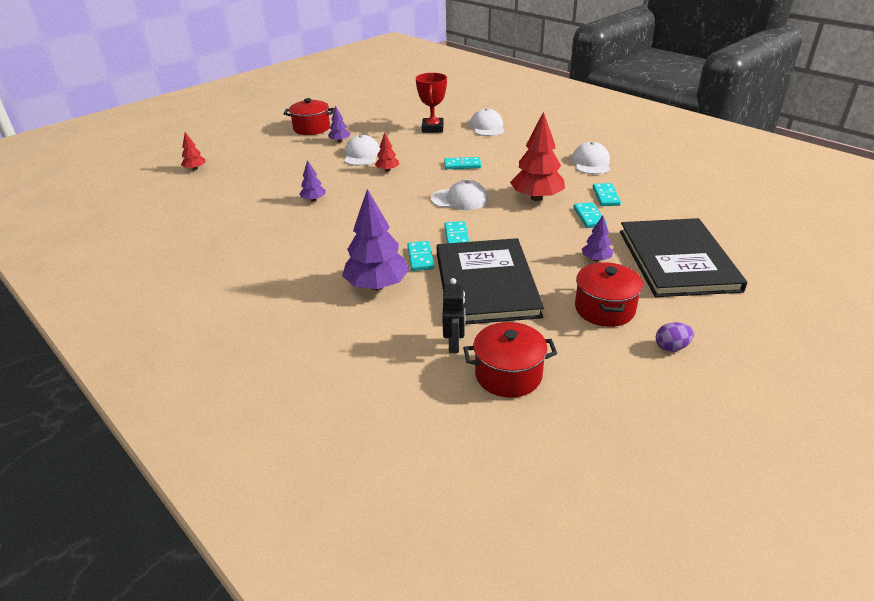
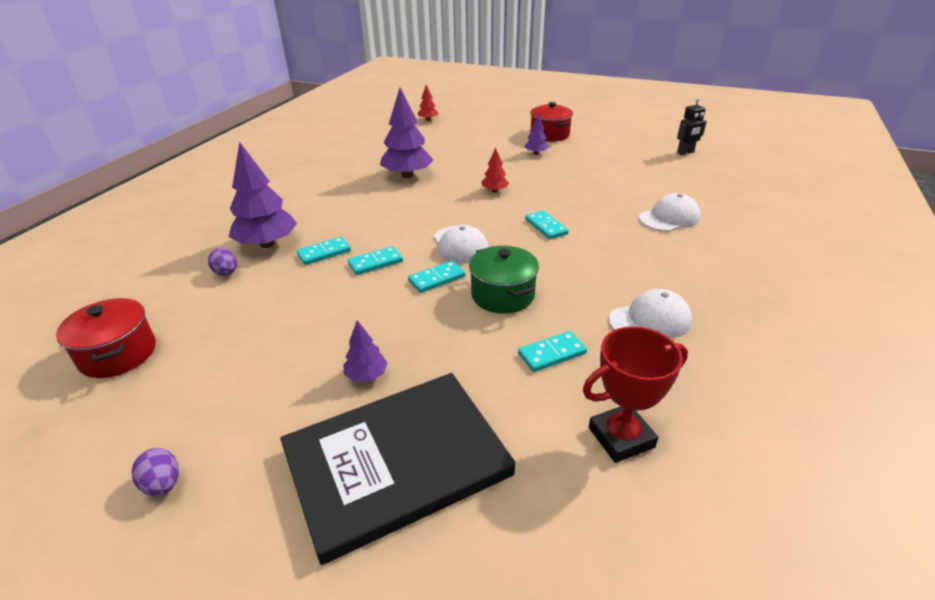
camera: 65 degrees right, 0 degrees up
purple tree [299,160,326,202] -> purple tree [380,88,433,178], size x2.02
white cap [344,135,380,166] -> none
red trophy [416,73,447,133] -> red trophy moved to [583,326,688,463]
black book [437,238,544,325] -> none
black robot [442,278,465,353] -> black robot moved to [677,97,707,155]
red tree [510,112,565,201] -> green pot [469,246,539,314]
turquoise domino [573,202,607,228] -> turquoise domino moved to [408,261,465,293]
red pot [575,262,643,327] -> none
none -> purple egg [208,248,237,276]

